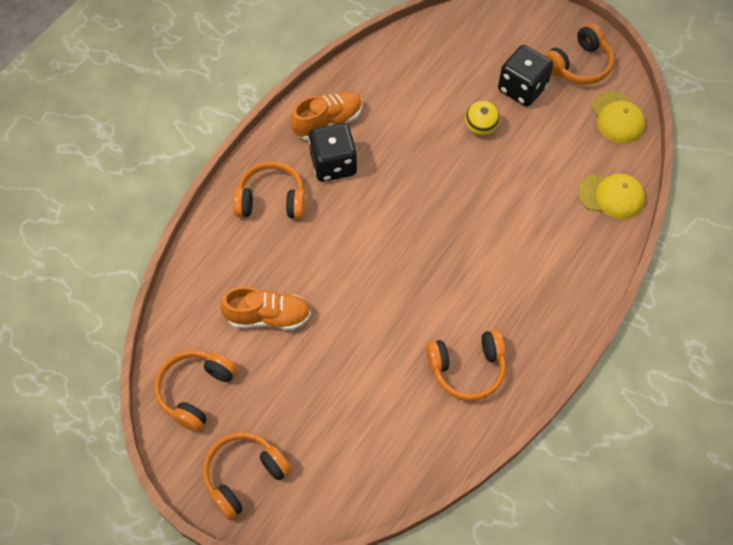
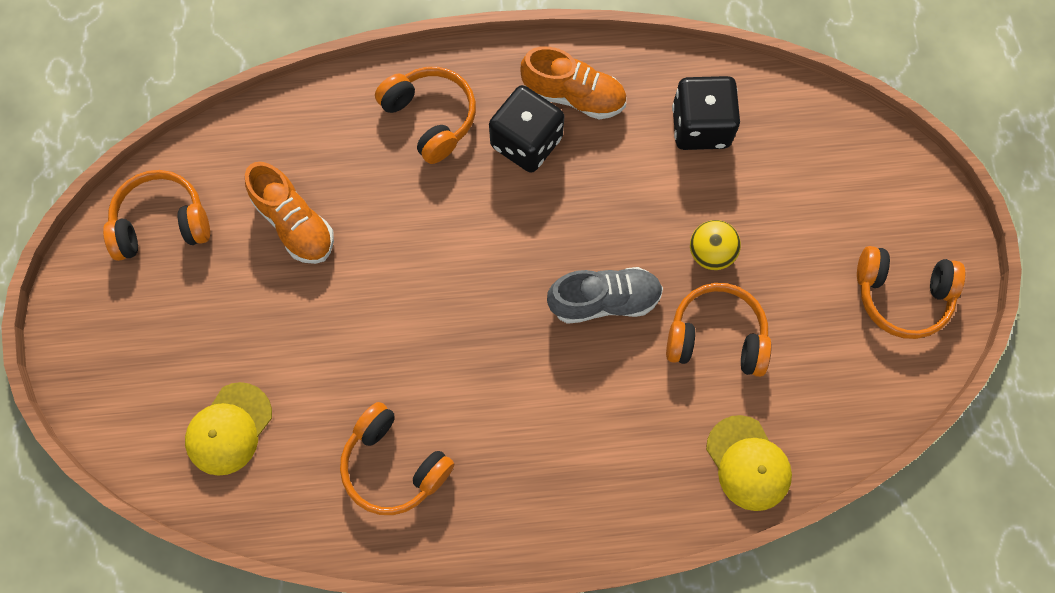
camera: 50 degrees right, 10 degrees up
orange headphones [203,432,291,520] -> orange headphones moved to [666,283,772,377]
black dice [498,45,553,107] -> black dice moved to [672,76,740,150]
yellow cap [591,91,645,144] -> yellow cap moved to [185,382,272,476]
none -> grey shoe [547,267,663,324]

